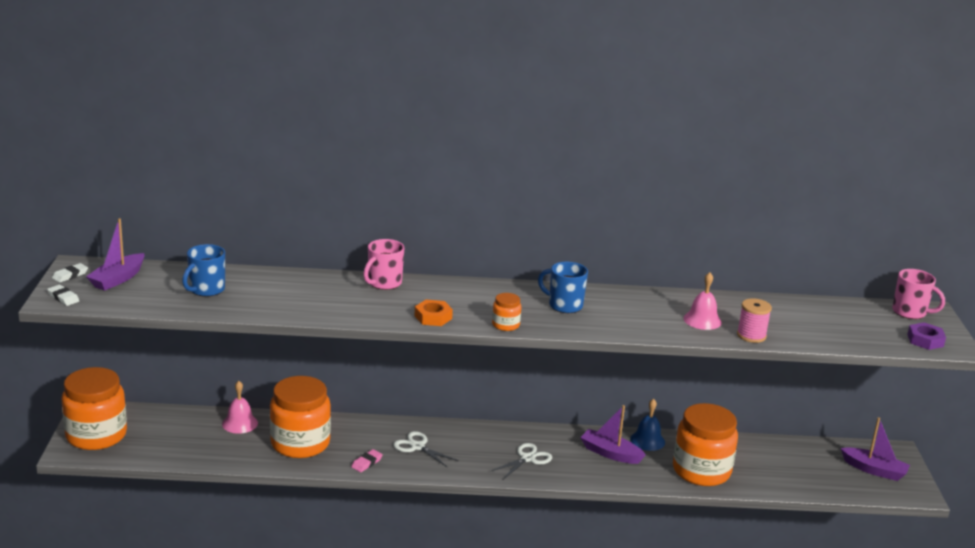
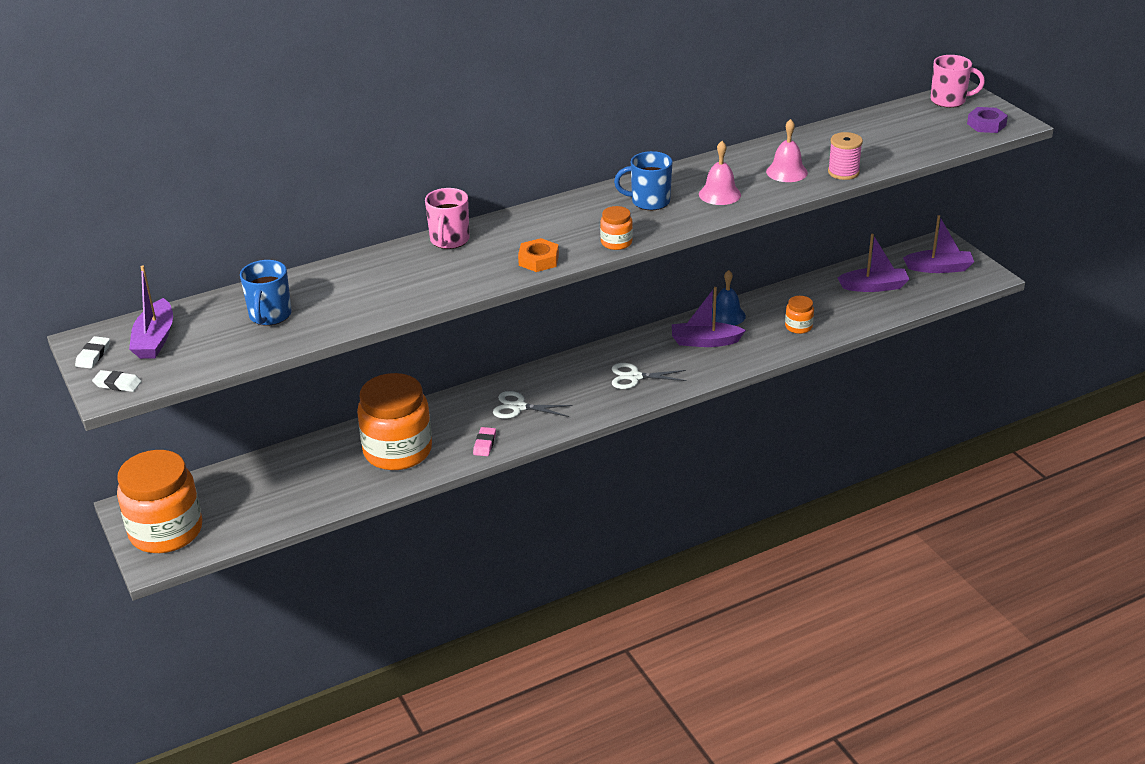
camera: 25 degrees left, 10 degrees up
pink bell [222,381,258,434] -> pink bell moved to [699,141,741,205]
white scissors [491,443,552,479] -> white scissors turned 105 degrees counterclockwise [612,363,687,389]
orange jar [673,403,738,486] -> orange jar [785,296,814,334], size x0.44
none -> purple boat [838,234,909,292]

